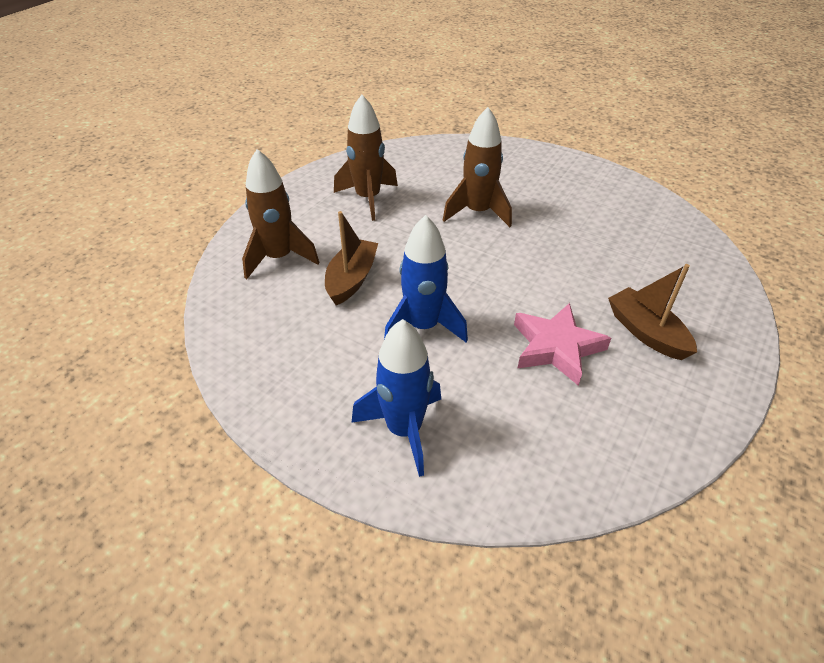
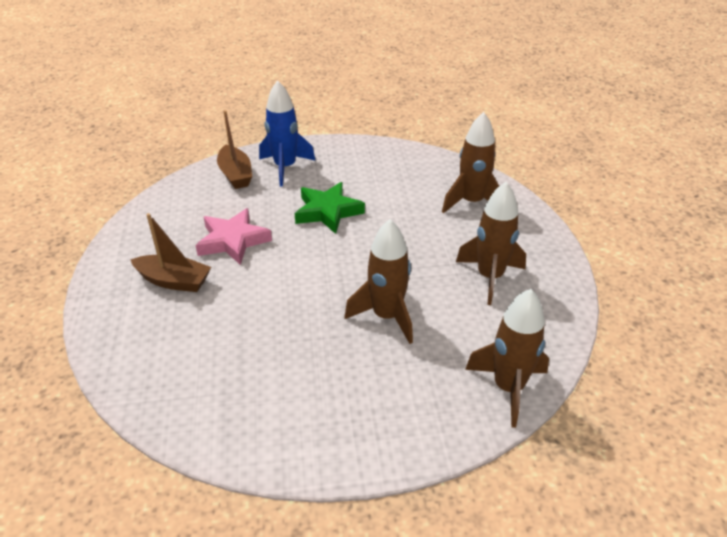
camera: 140 degrees right, 5 degrees down
brown boat [325,211,378,305] -> brown boat moved to [217,110,252,189]
blue rocket [384,215,468,342] -> green star [295,182,365,234]
none -> brown rocket [465,289,549,428]

